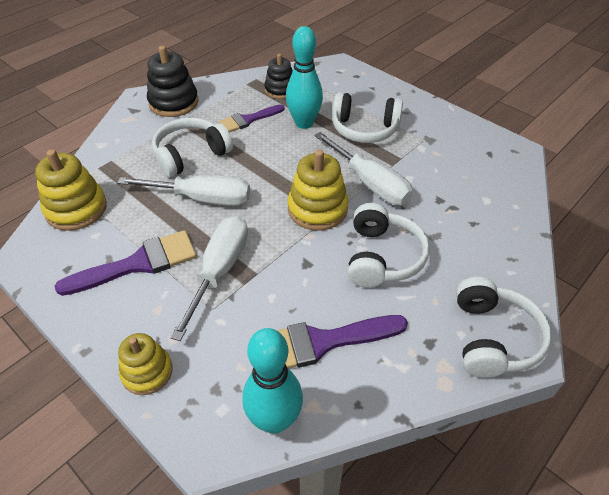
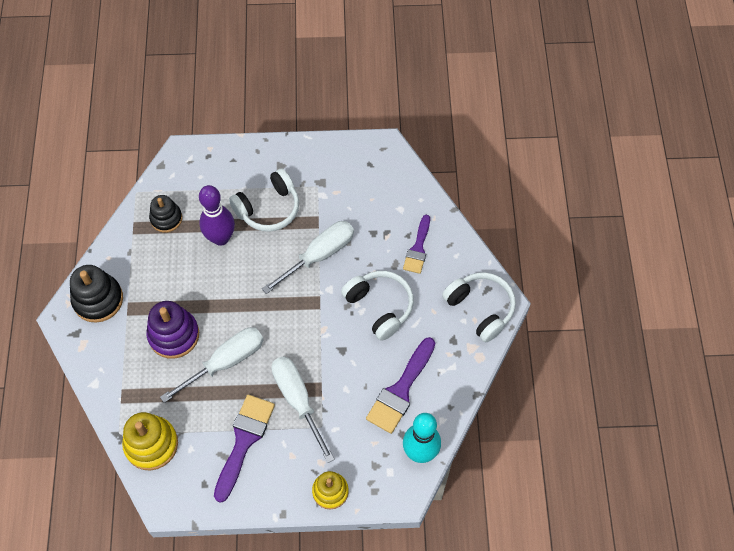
camera: 45 degrees left, 15 degrees up
white headphones [152,118,233,177] -> purple stacking toy [146,301,199,359]
purple brush [219,104,284,132] -> purple brush moved to [403,215,430,274]
turquoise bowling pin [286,26,323,129] -> purple bowling pin [199,185,235,246]
yellow stacking toy [288,149,349,231] -> none
white screwdriver [314,132,413,205] -> white screwdriver turned 45 degrees counterclockwise [262,221,354,294]

